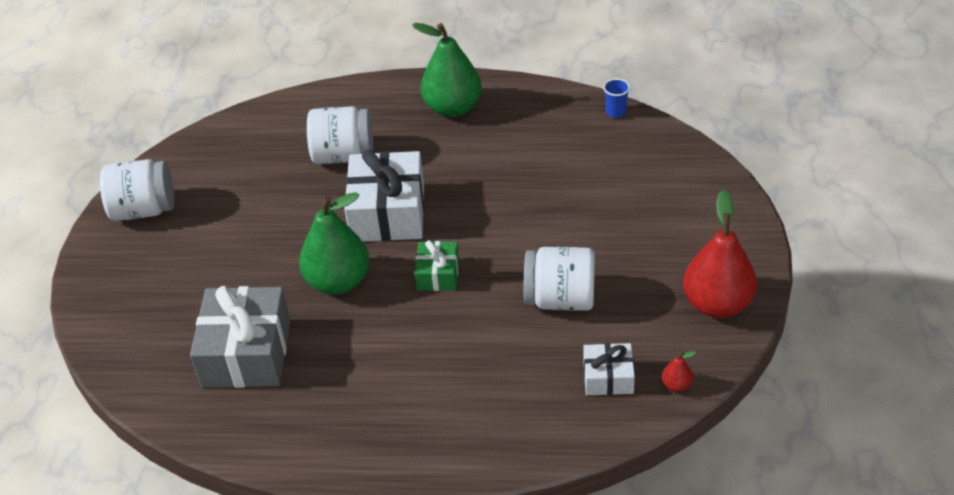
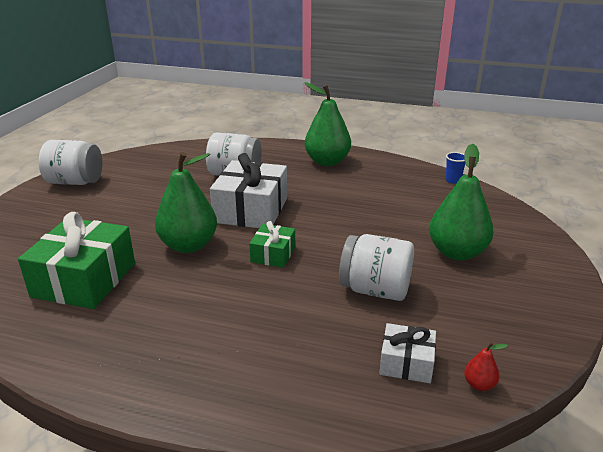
camera: 10 degrees right, 15 degrees down
grey gift [190,286,291,388] -> green gift [18,212,135,309]
red pear [683,190,757,318] -> none
none -> green pear [429,144,493,261]

